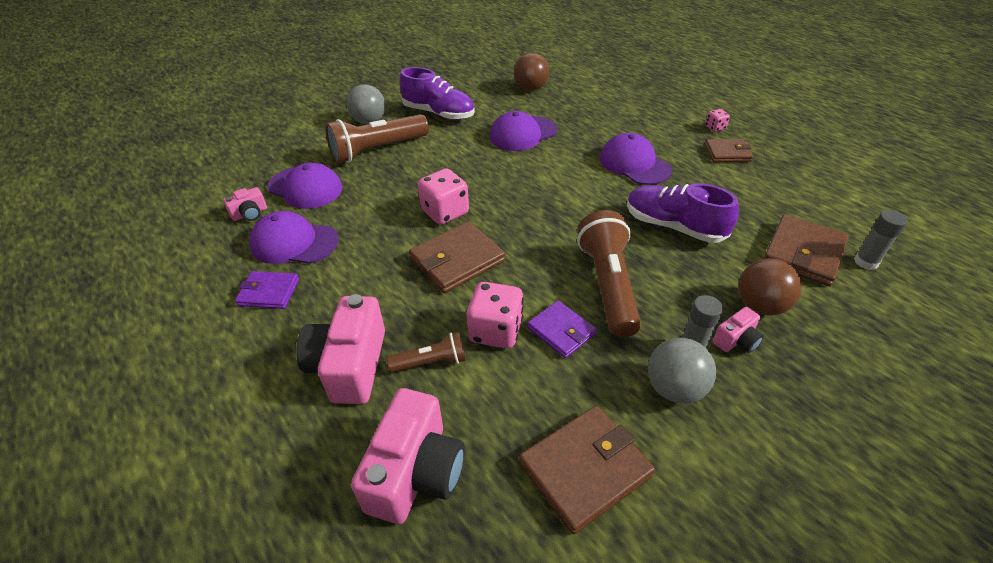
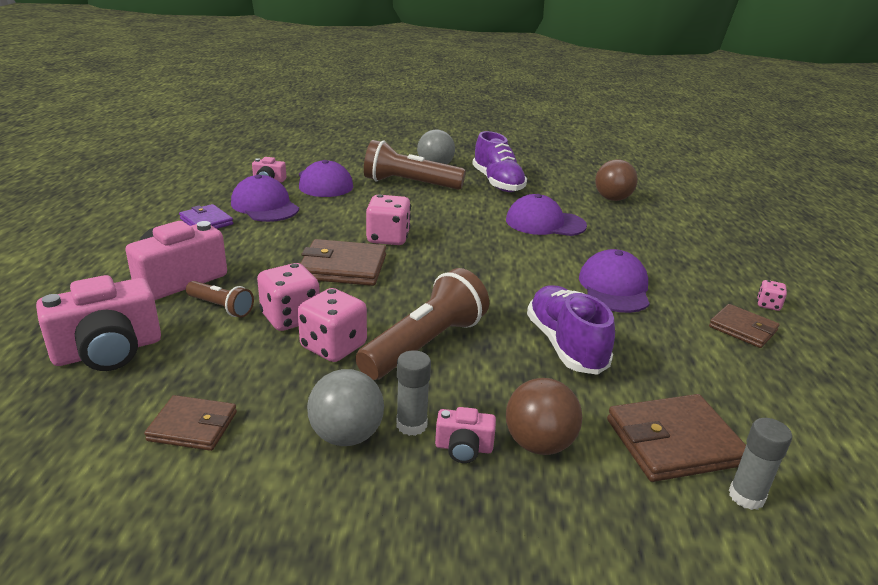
camera: 40 degrees right, 15 degrees down
brown wallet [519,406,655,535] -> brown wallet [144,395,237,451], size x0.63
purple wallet [527,300,597,358] -> pink dice [298,288,367,362]

